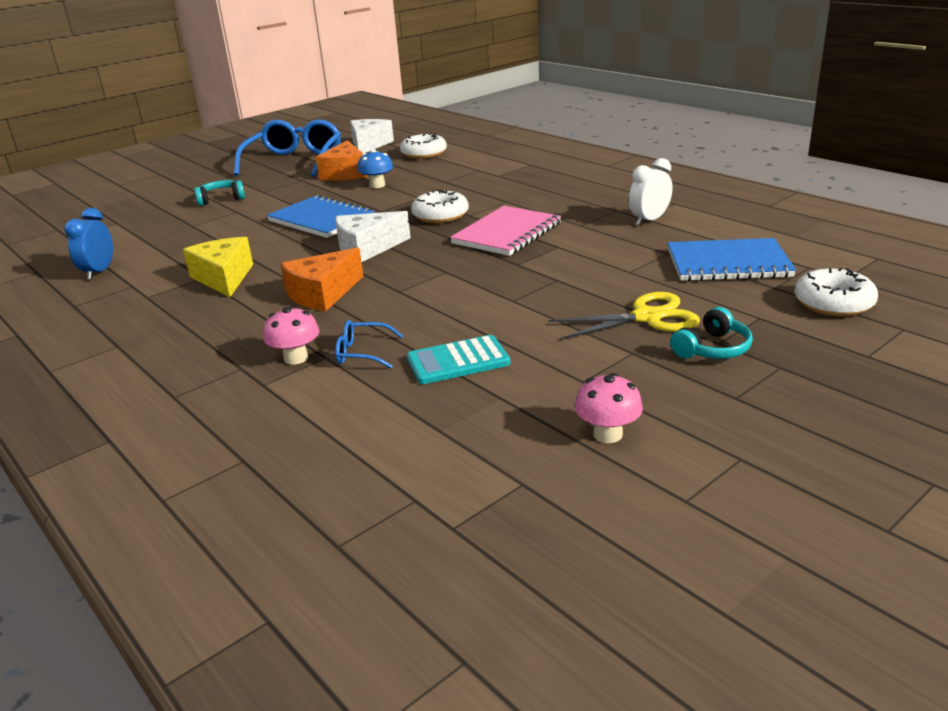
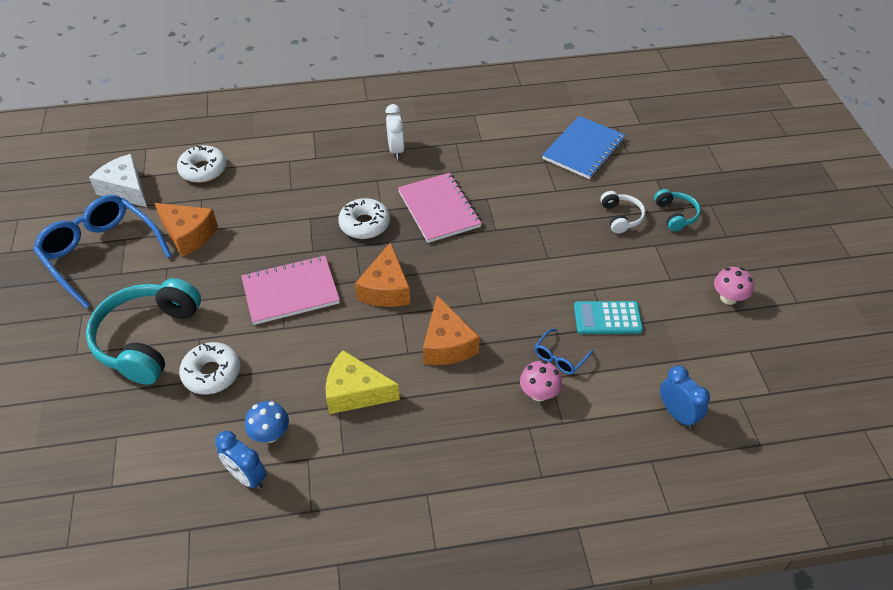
camera: 60 degrees left, 20 degrees up
turquoise headphones [195,180,245,206] -> turquoise headphones [86,278,201,385], size x2.08
blue notebook [267,195,375,238] -> pink notebook [241,255,340,325]
white cheese [336,211,411,262] -> orange cheese [355,242,410,307]
blue mushroom [357,149,393,188] -> blue mushroom moved to [245,401,289,443]
turquoise calculator [407,335,510,384] -> turquoise calculator turned 75 degrees clockwise [574,301,643,334]
yellow scissors [548,292,700,340] -> white headphones [600,191,645,234]
white clock [629,158,672,226] -> white clock moved to [385,104,404,159]
white donut [794,267,878,317] -> white donut moved to [179,342,240,395]
none -> blue clock [660,365,710,429]

